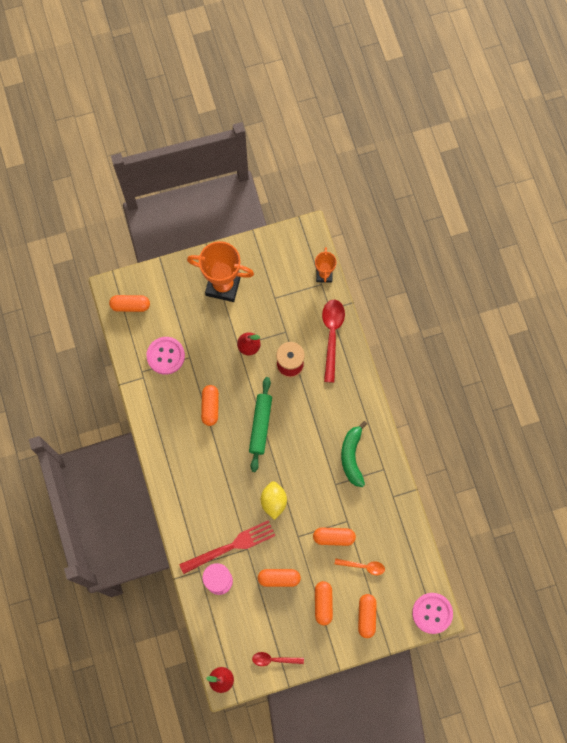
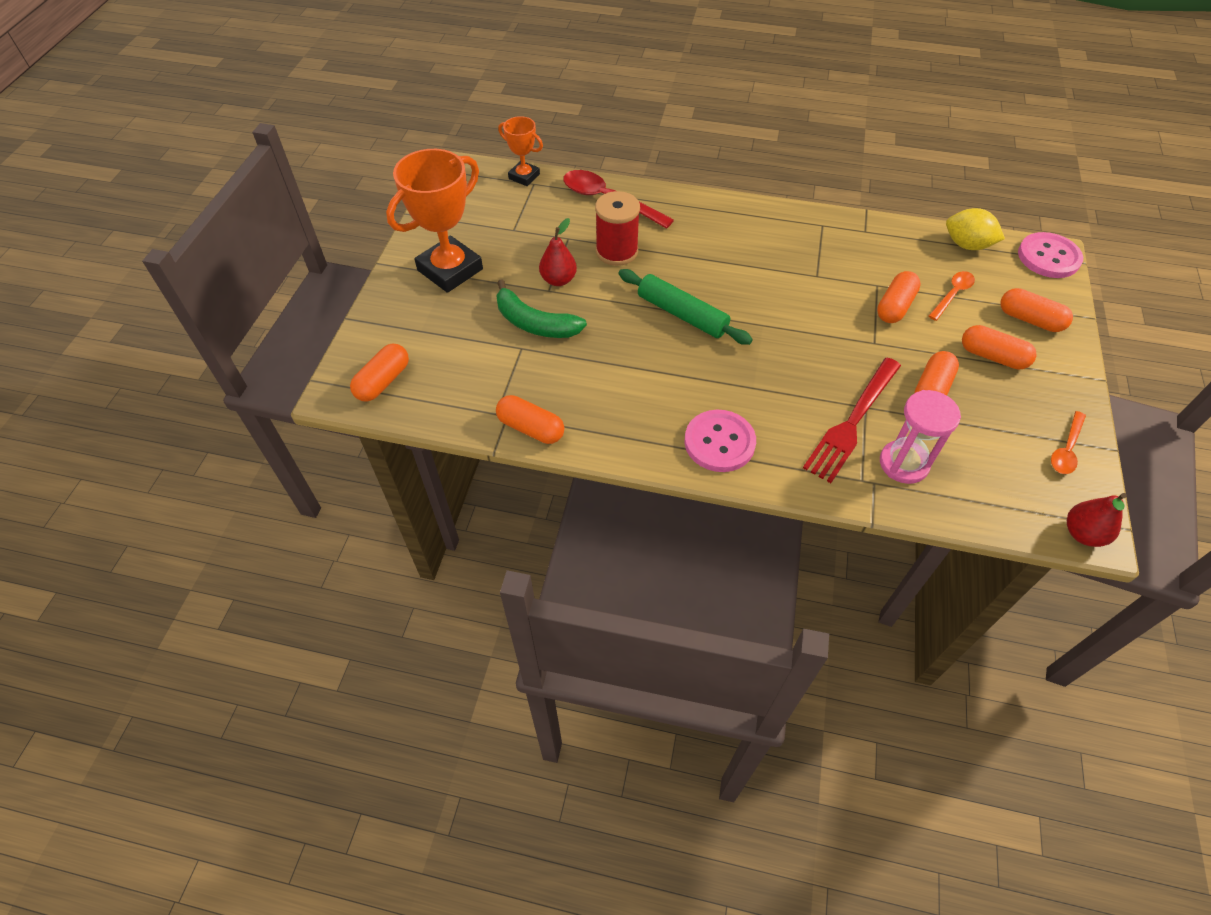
camera: 60 degrees left, 20 degrees down
pink button [146,337,185,375] -> pink button moved to [685,410,756,472]
red fork [179,520,275,574] -> red fork turned 150 degrees counterclockwise [803,358,901,483]
orange capsule [201,385,219,426] -> orange capsule moved to [496,395,564,444]
red spoon [252,652,304,666] -> orange spoon [1051,411,1086,474]
yellow lemon [261,481,287,520] -> yellow lemon moved to [946,208,1005,250]
green banana [341,421,367,487] -> green banana moved to [496,279,587,338]

